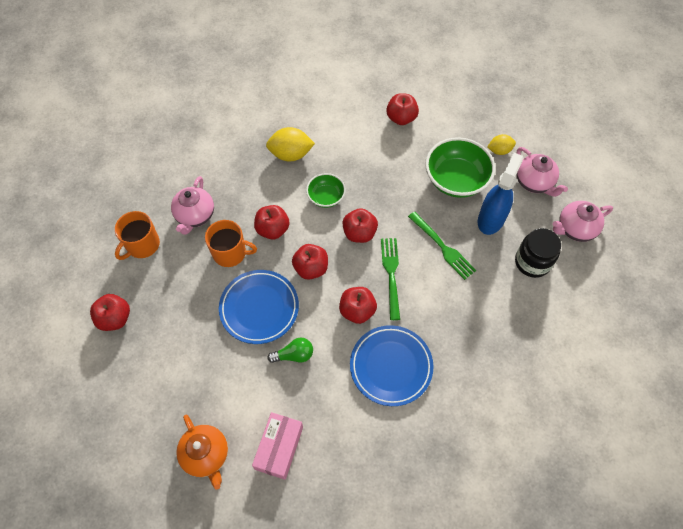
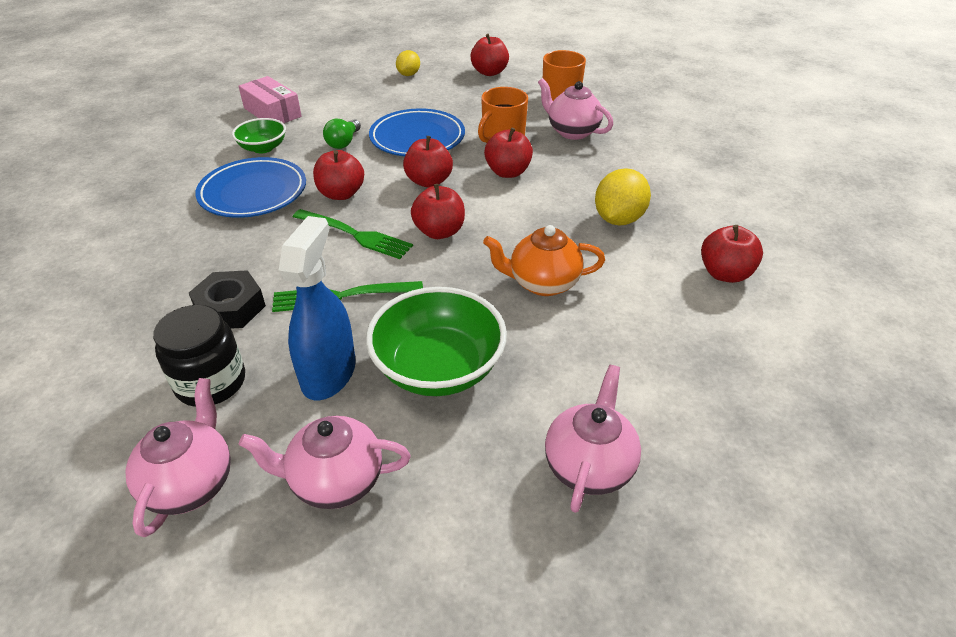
camera: 120 degrees right, 20 degrees down
orange teapot [176,415,228,490] -> orange teapot moved to [483,225,605,296]
green bowl [306,173,346,208] -> green bowl moved to [232,118,286,153]
red apple [386,93,419,125] -> red apple moved to [701,225,763,283]
blue spray bottle [478,153,524,235] -> blue spray bottle turned 135 degrees counterclockwise [278,216,356,400]
yellow lemon [488,134,516,155] -> yellow lemon moved to [396,50,420,76]
none -> black nut [189,270,266,329]
none -> pink teapot [545,365,641,513]

